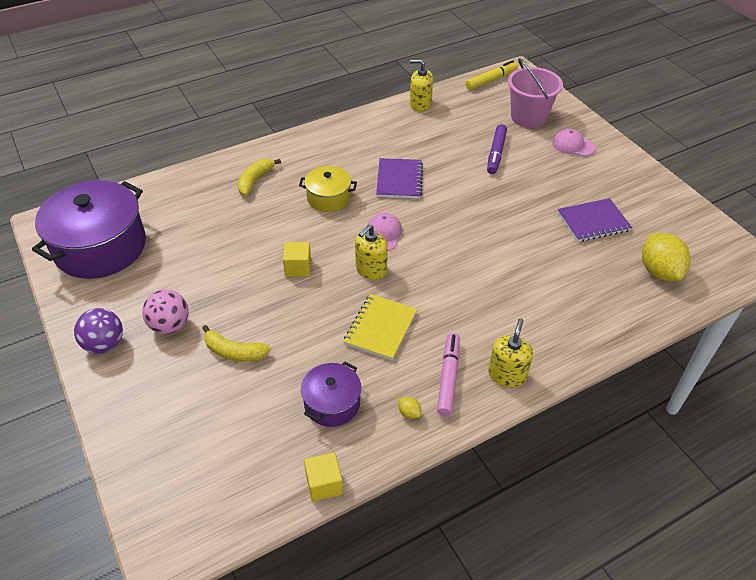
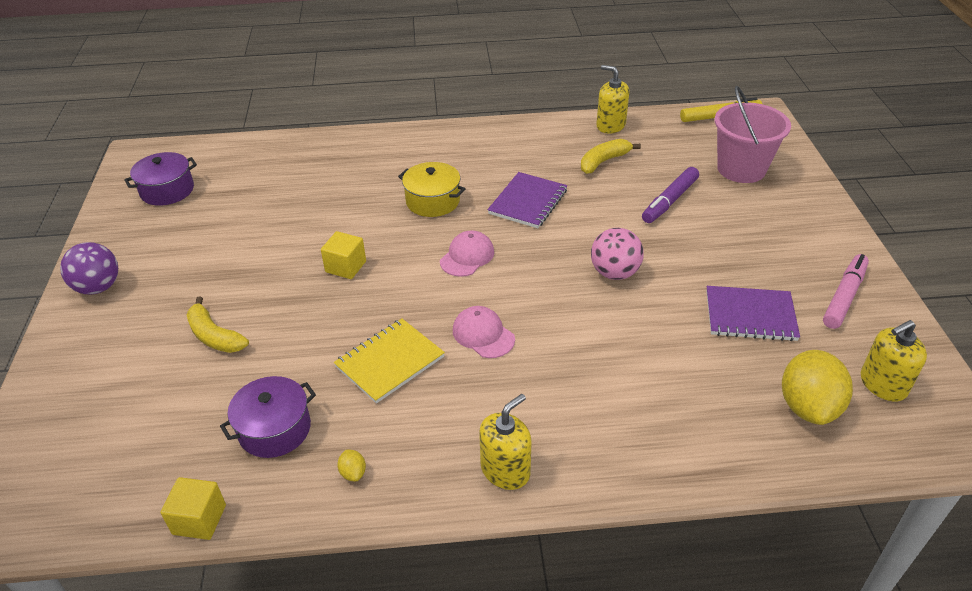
camera: 25 degrees right, 5 degrees down
purple pot [32,180,146,279] -> purple pot [124,152,197,206], size x0.52
pink ball [142,290,189,334] -> pink ball moved to [591,228,644,280]
yellow banana [238,159,281,196] -> yellow banana moved to [581,139,641,174]
yellow soap dispenser [355,225,388,280] -> yellow soap dispenser moved to [861,320,927,402]
pink marker [437,333,460,416] -> pink marker moved to [823,254,869,329]
pink cap [552,129,596,156] -> pink cap moved to [453,306,515,358]

